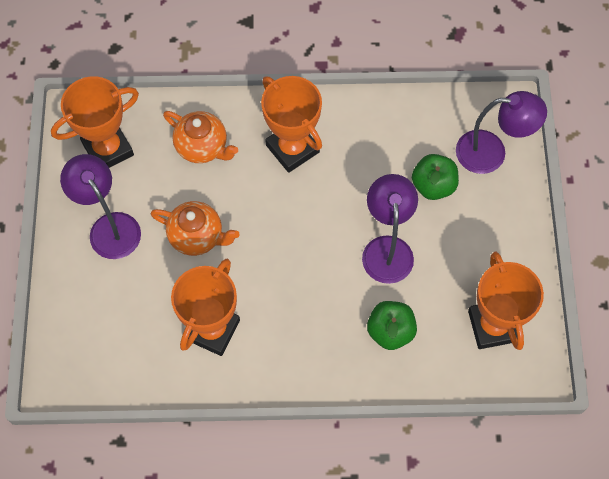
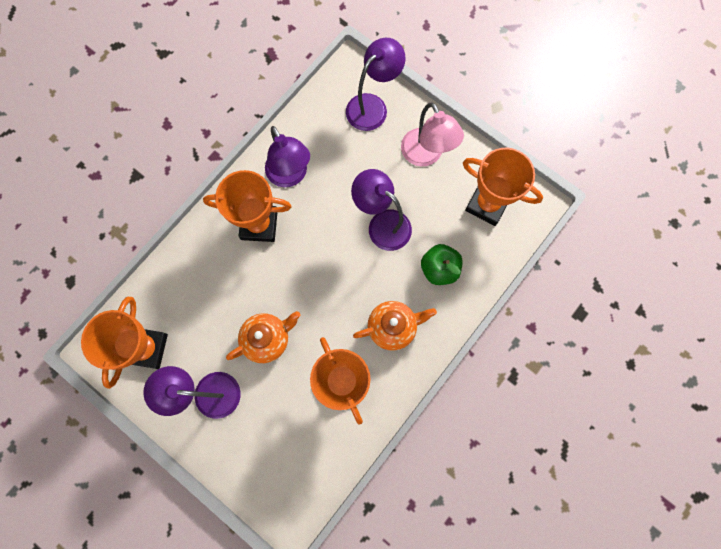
camera: 50 degrees left, 10 degrees up
orange teapot [163,111,238,163] -> orange teapot moved to [353,301,437,351]
green apple [412,154,459,200] -> none
none -> purple lamp [265,126,310,187]
none -> pink lamp [401,102,464,166]

